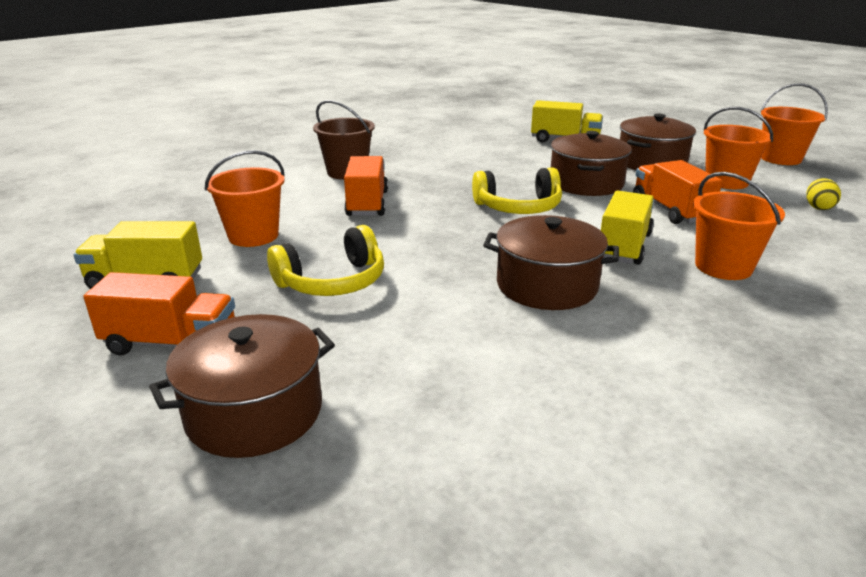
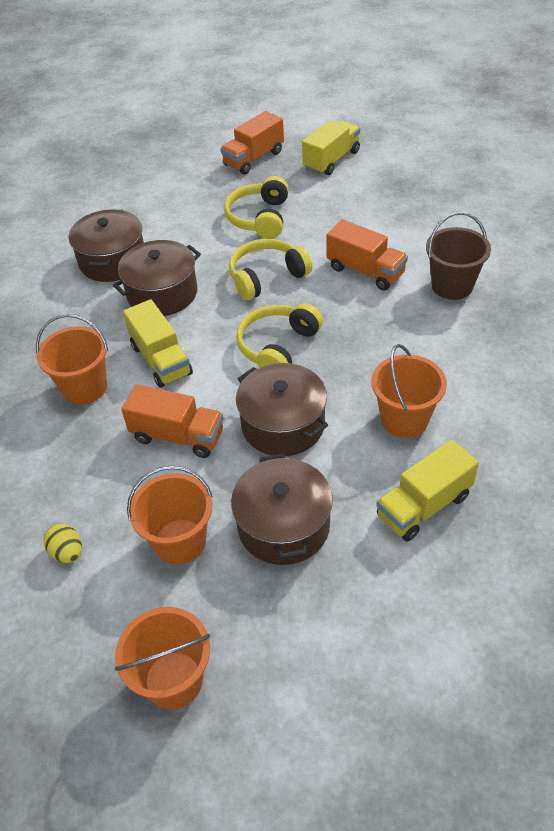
camera: 130 degrees right, 20 degrees up
brown pot [149,314,335,458] -> brown pot moved to [69,209,144,282]
orange bucket [205,150,285,247] -> orange bucket moved to [371,344,447,438]
none -> yellow headphones [229,239,312,301]

